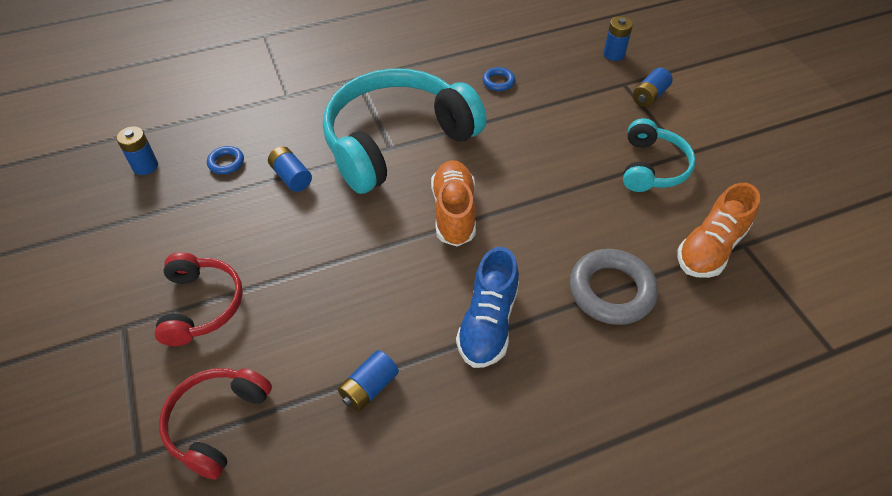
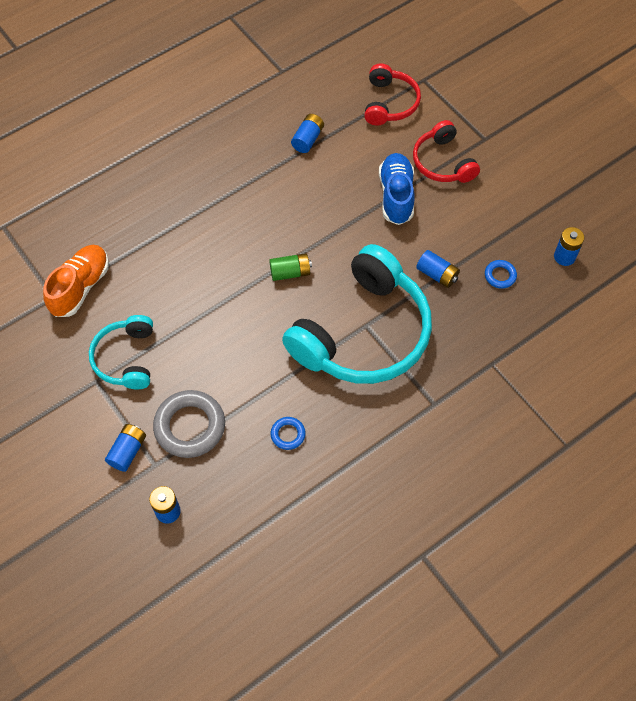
camera: 165 degrees right, 10 degrees up
orange shoe [431,160,476,247] -> green battery [269,253,312,281]
blue shoe [456,247,519,368] -> blue shoe moved to [379,153,415,225]
grey ring [570,249,658,325] -> grey ring moved to [153,390,225,458]

